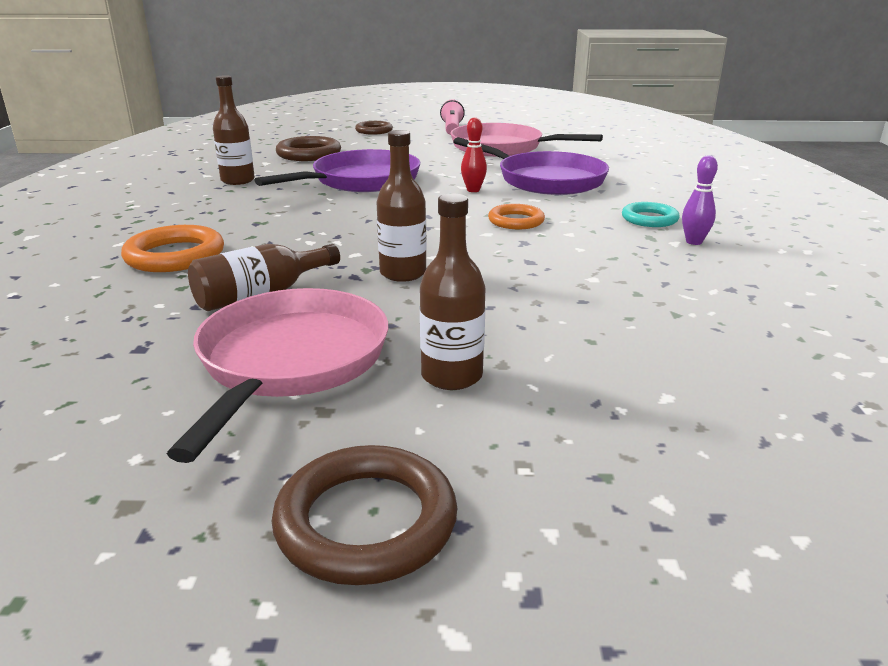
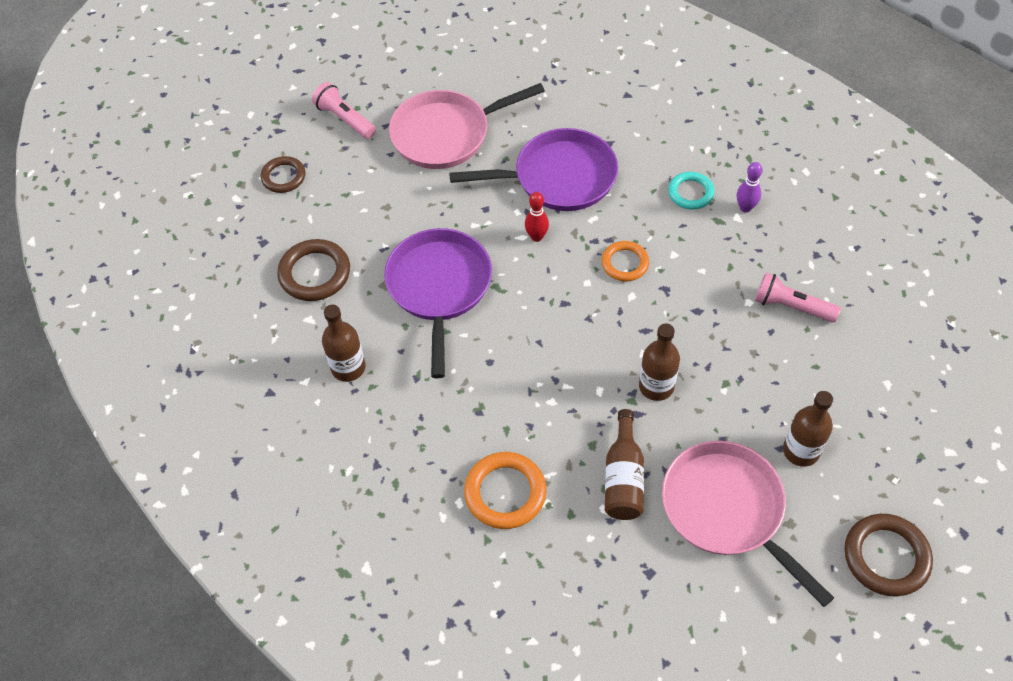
camera: 45 degrees left, 30 degrees up
none -> pink flashlight [755,272,841,322]

